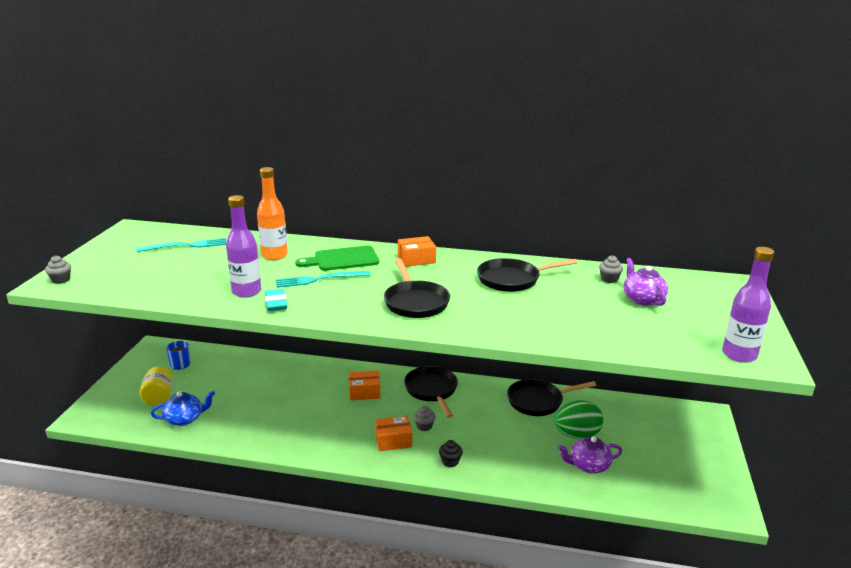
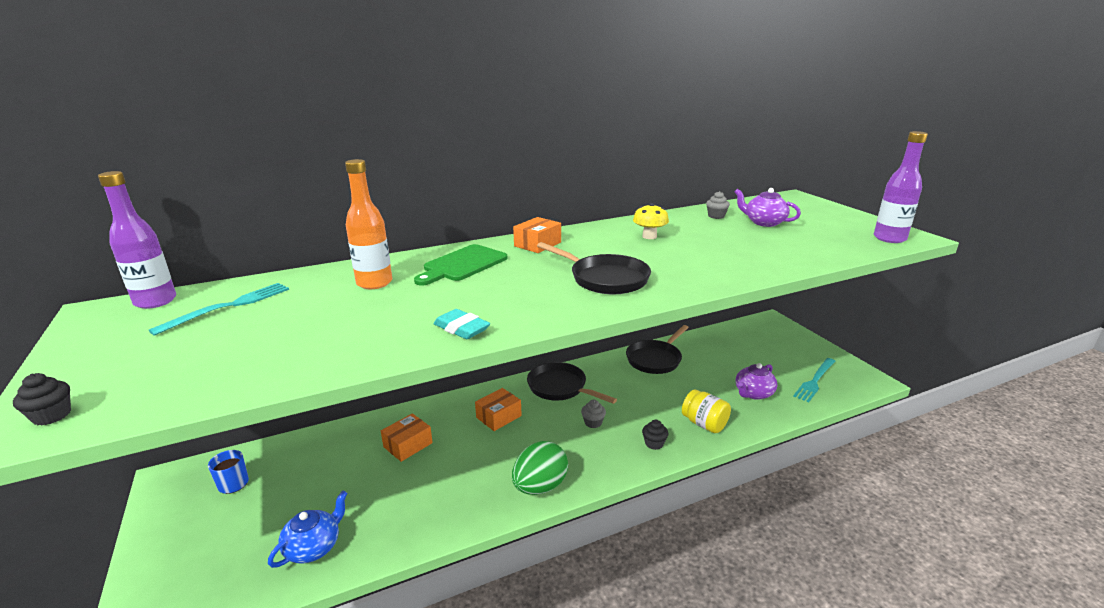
camera: 35 degrees left, 0 degrees up
grey cupcake [45,256,71,284] -> black cupcake [13,373,71,426]
yellow jar [140,366,173,406] -> yellow jar moved to [682,389,731,433]
purple bottle [226,195,261,298] -> purple bottle moved to [98,171,176,309]
turquoise fork [276,271,371,288] -> turquoise fork moved to [793,358,835,402]
orange box [375,416,412,451] -> orange box moved to [381,413,433,462]
black pan [477,258,578,292] -> yellow mushroom [633,203,669,239]
green egg [554,400,603,439] -> green egg moved to [512,441,568,495]

